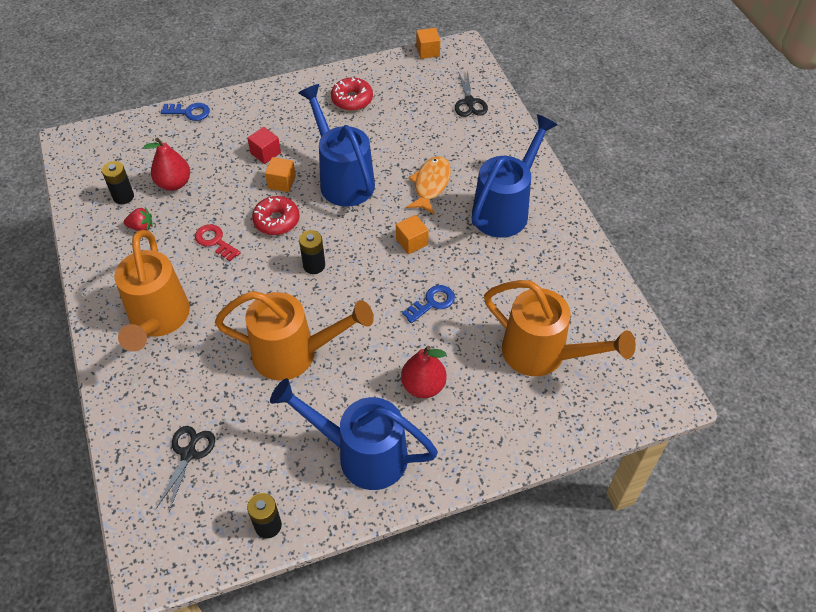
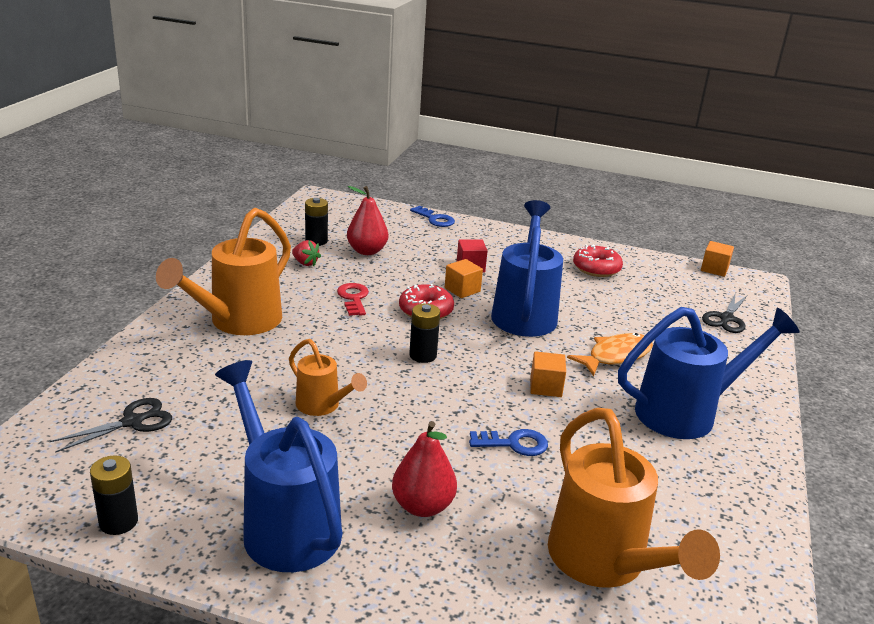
camera: 35 degrees right, 25 degrees down
orange watering can [215,291,374,381] -> orange watering can [289,339,367,416], size x0.54

